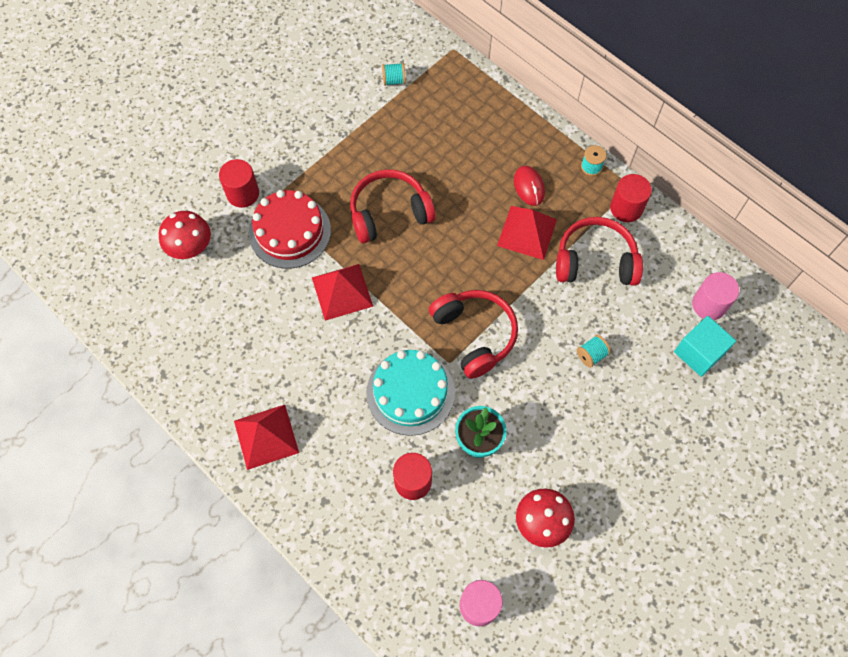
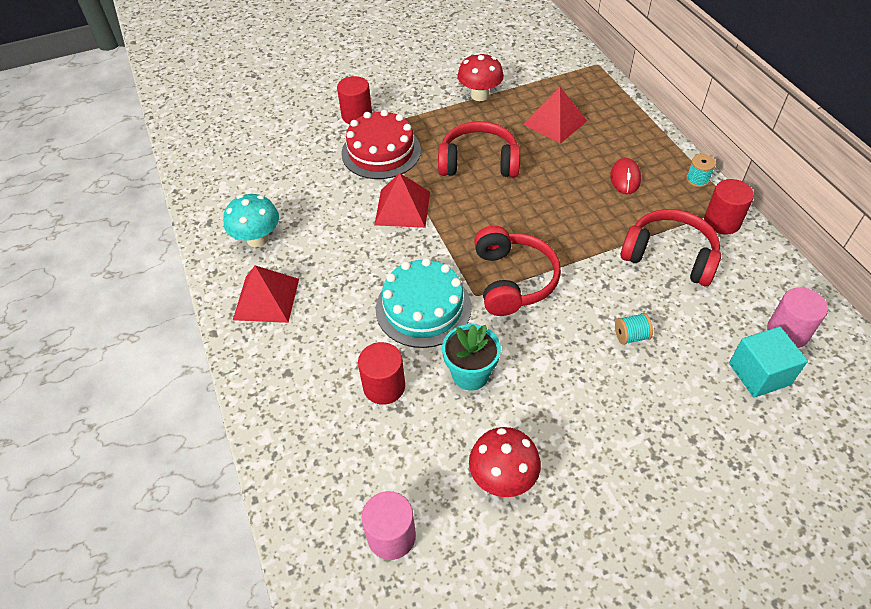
camera: 25 degrees right, 15 degrees down
red mushroom [159,211,211,259] -> red mushroom moved to [458,52,504,101]
turquoise spool [382,63,406,86] -> none
red pyramid [497,206,557,260] -> red pyramid moved to [523,87,587,144]
none -> turquoise mushroom [223,194,279,247]

